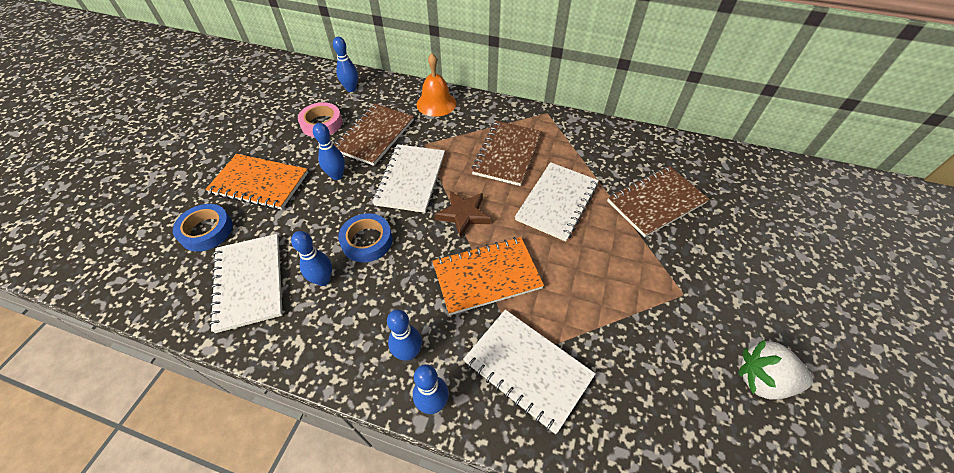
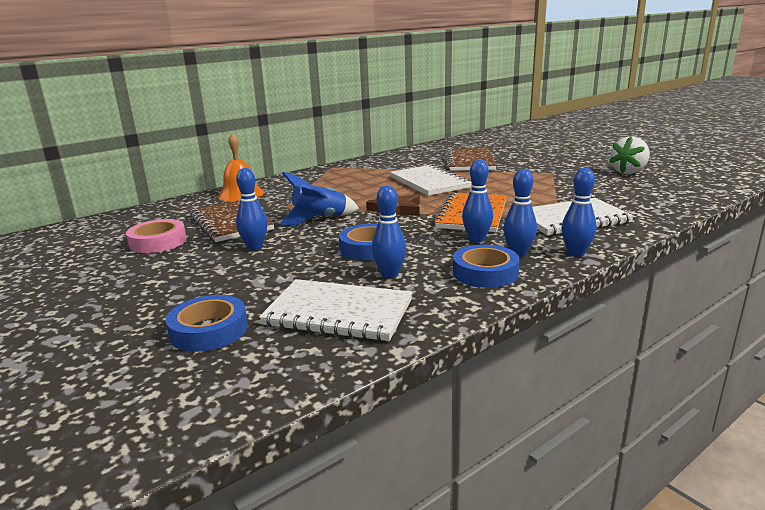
camera: 55 degrees left, 30 degrees down
orange notebook [205,154,308,210] -> none
blue bowling pin [333,37,358,92] -> blue bowling pin moved to [462,160,493,243]
white notebook [372,144,445,213] -> blue rocket [280,172,359,225]
brown notebook [471,121,541,186] -> none
none -> blue tape [453,245,520,288]

